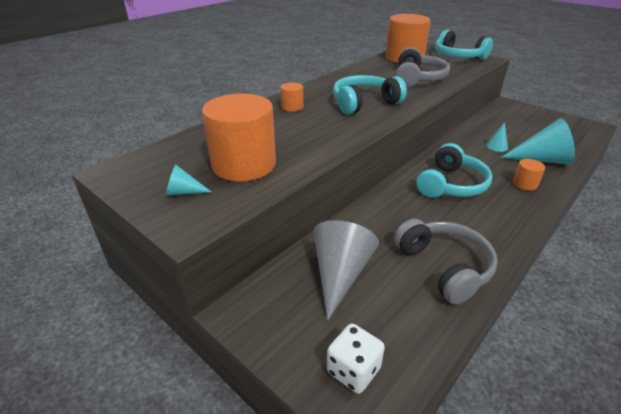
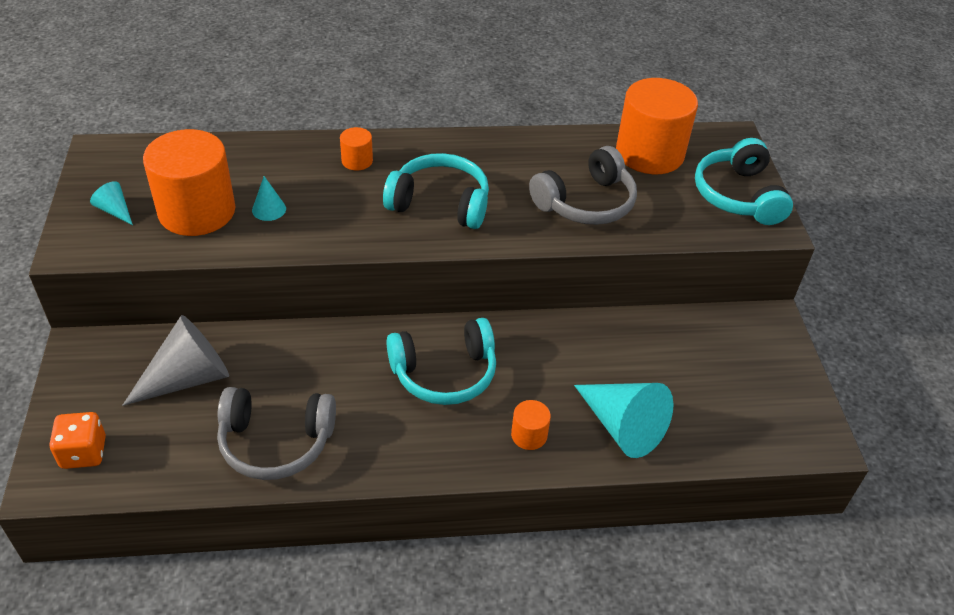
camera: 40 degrees right, 10 degrees up
white dice [327,323,385,394] -> orange dice [49,412,106,469]
grey headphones [394,219,498,305] -> grey headphones turned 75 degrees clockwise [217,387,336,480]
turquoise cone [486,122,508,152] -> turquoise cone moved to [252,176,286,221]

